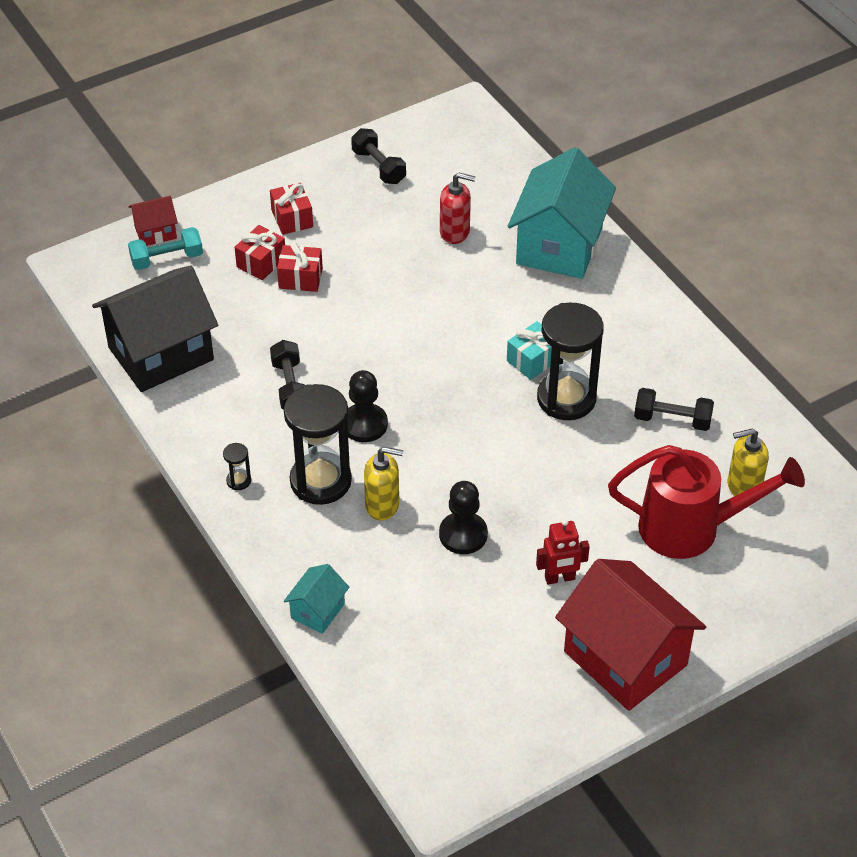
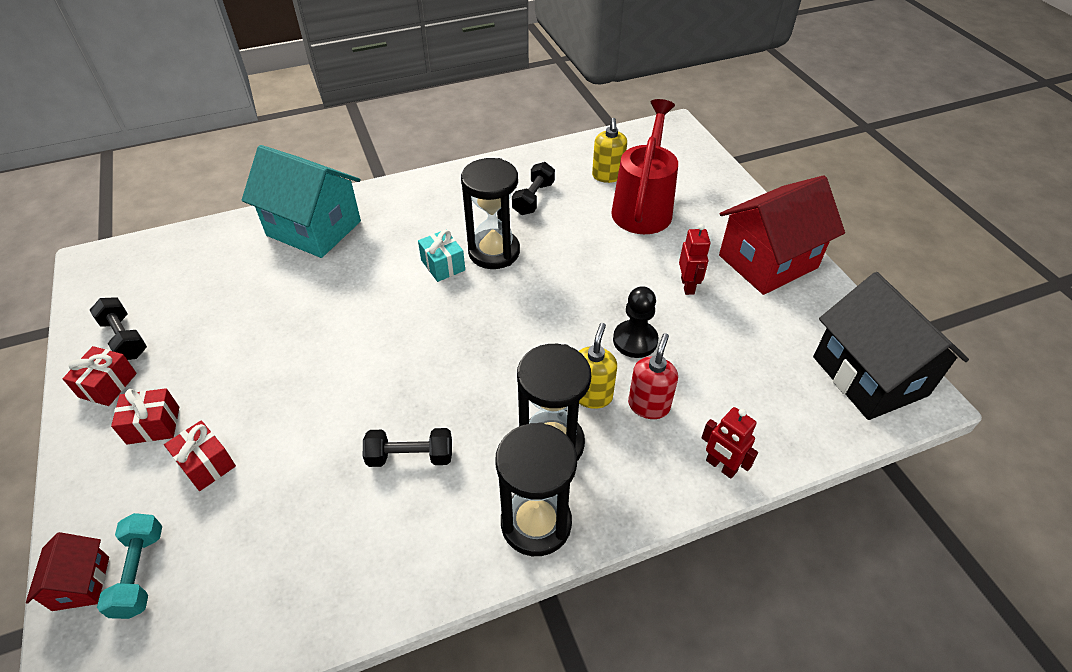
camera: 80 degrees left, 0 degrees up
black house [92,265,218,392] -> black house moved to [813,272,969,420]
black hourglass [223,443,251,490] -> black hourglass [495,422,577,556], size x2.49
red gift [277,242,323,292] -> red gift moved to [63,346,137,406]
turquoise house [284,564,349,634] -> red robot [701,407,758,479]
black pawn [347,370,388,442] -> none
black dumbbell [351,128,406,184] -> black dumbbell turned 75 degrees clockwise [90,297,147,360]
red soap dispenser [440,172,476,244] -> red soap dispenser moved to [628,333,678,419]

